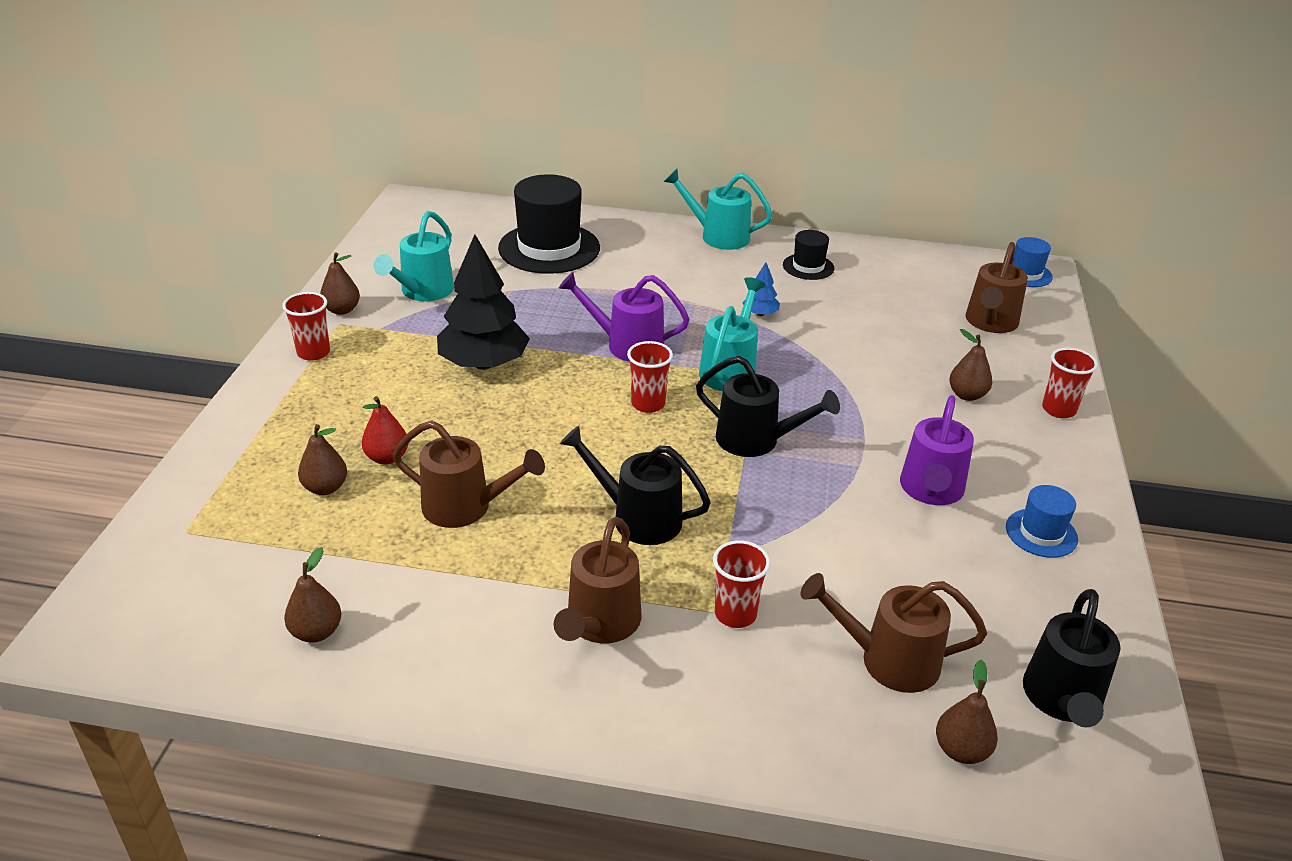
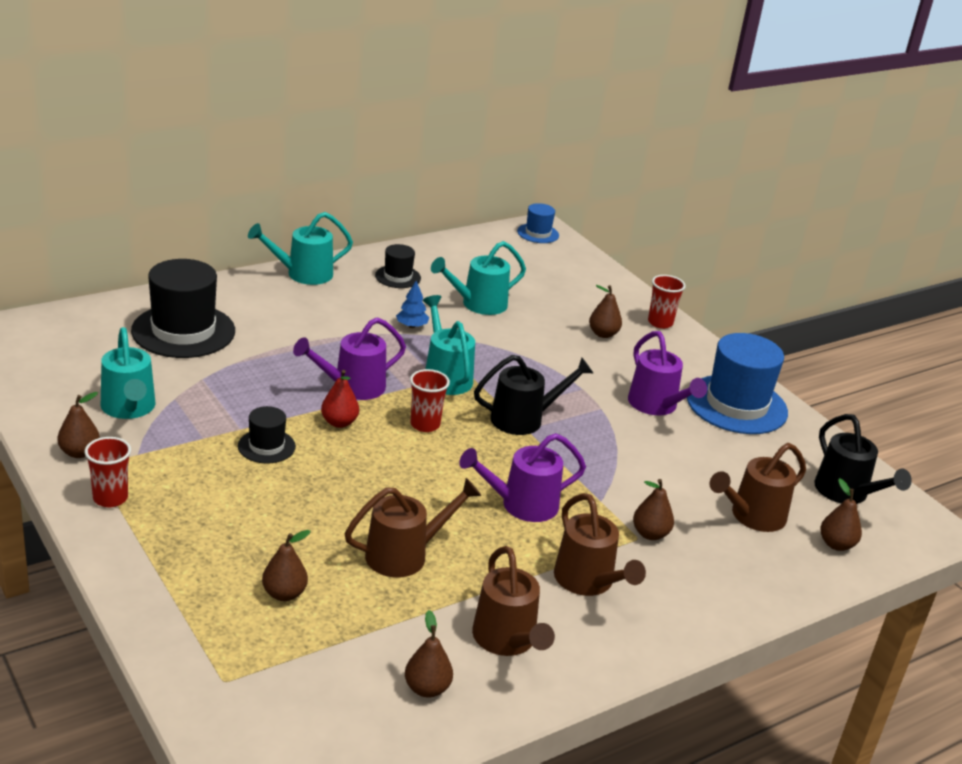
camera: 45 degrees left, 5 degrees down
red pear [362,396,408,465] -> red pear moved to [321,370,359,428]
black tree [437,234,530,370] -> black hat [238,406,296,464]
black watering can [560,426,711,545] -> purple watering can [459,433,586,522]
red cup [713,540,770,628] -> brown pear [633,479,674,540]
brown watering can [965,242,1028,333] -> brown watering can moved to [472,546,555,656]
blue hat [1006,485,1078,558] -> blue hat [687,333,788,434], size x2.00
none -> turquoise watering can [431,241,526,315]

